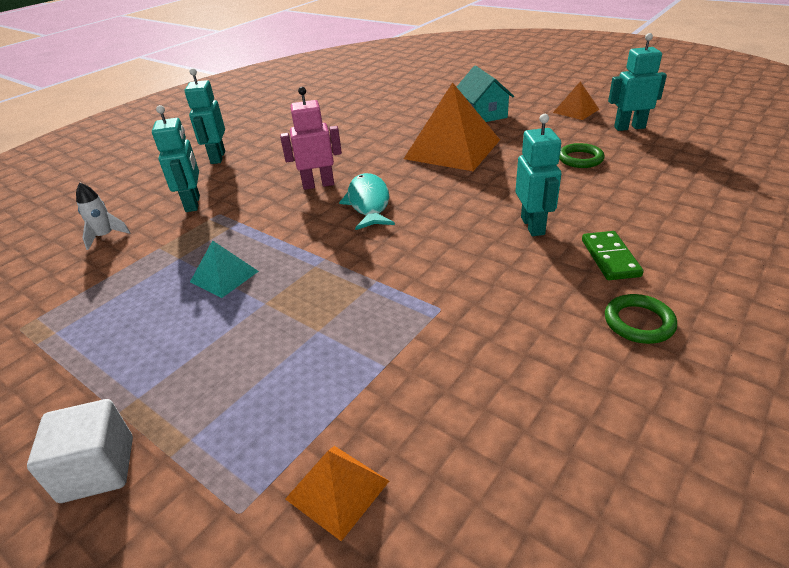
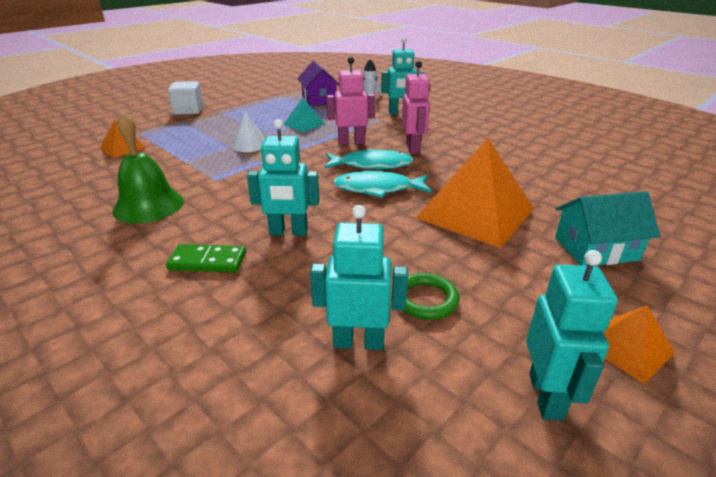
camera: 95 degrees right, 5 degrees down
turquoise robot [185,68,225,164] -> turquoise robot moved to [310,205,408,350]
green ring [605,294,677,344] -> none
none -> green bell [113,112,184,224]
none -> white cone [232,111,265,152]
none -> purple house [297,61,339,106]
none -> pink robot [327,57,375,145]
none -> turquoise fish [333,171,432,198]

